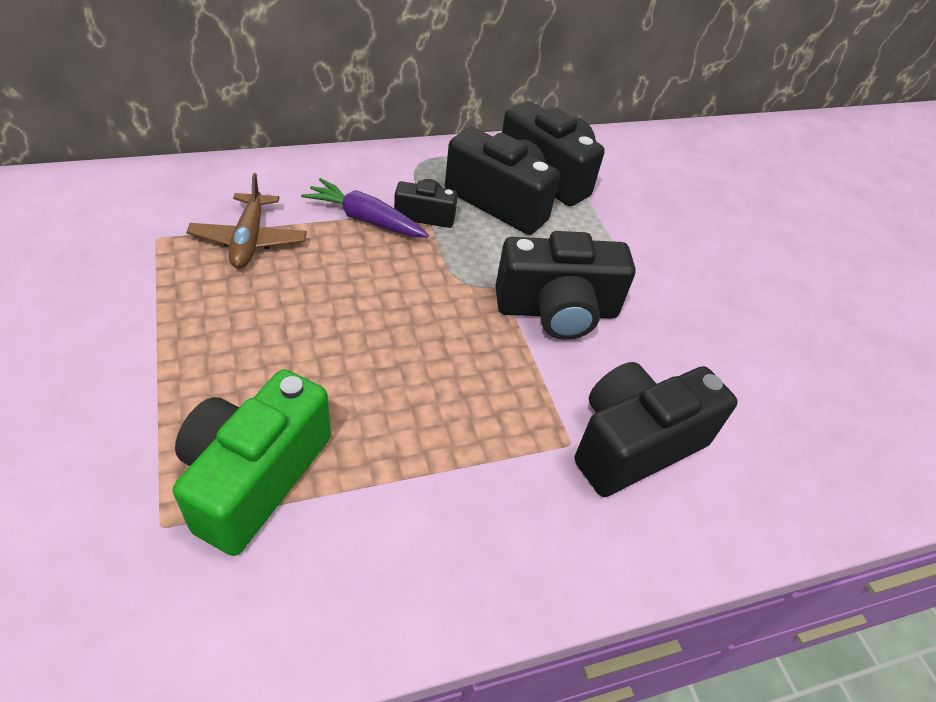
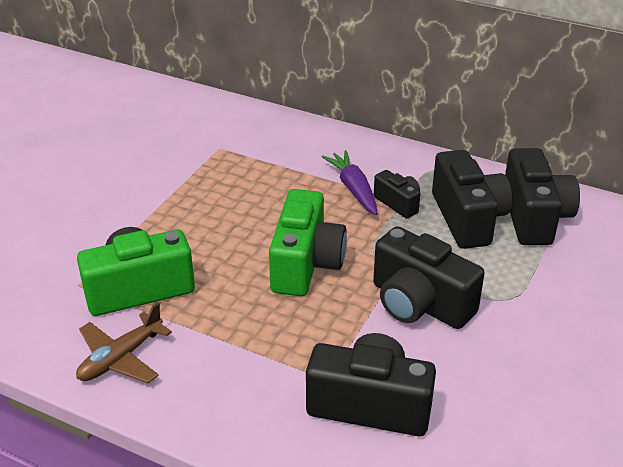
camera: 50 degrees right, 10 degrees down
brown plane [186,173,307,268] -> brown plane moved to [76,303,172,383]
none -> green camera [269,189,347,296]

